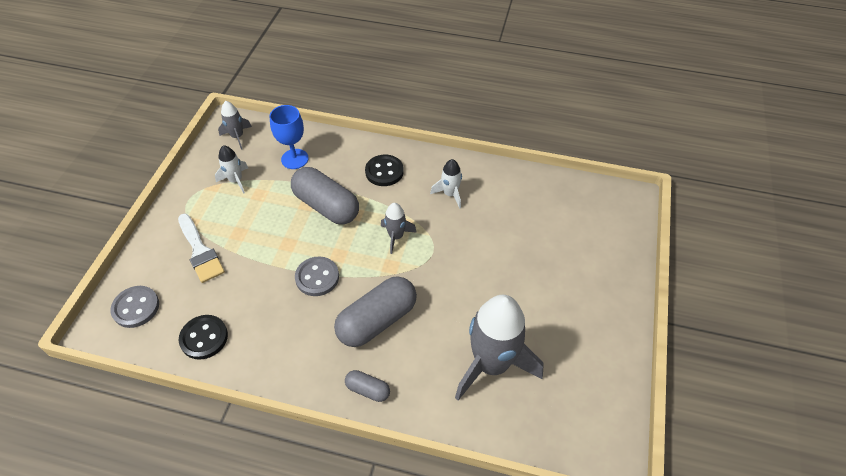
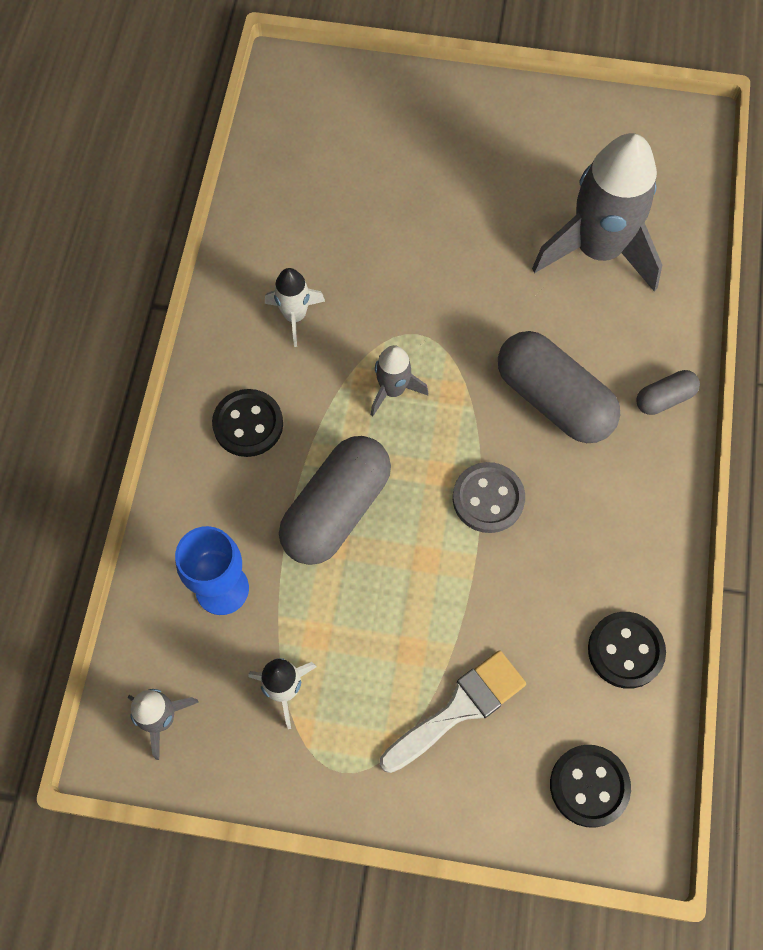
camera: 95 degrees left, 15 degrees up
grey button [110,286,159,328] -> black button [550,745,631,828]
grey capsule [345,370,390,402] -> grey capsule turned 45 degrees clockwise [636,370,700,415]

